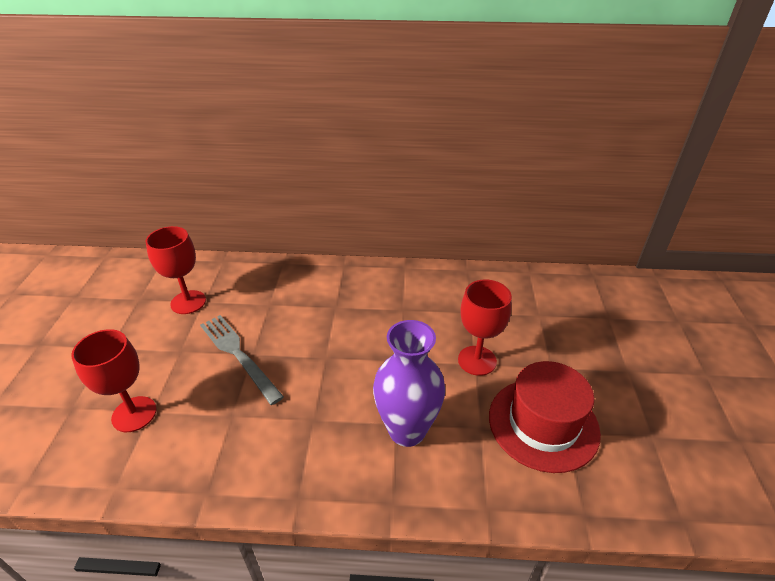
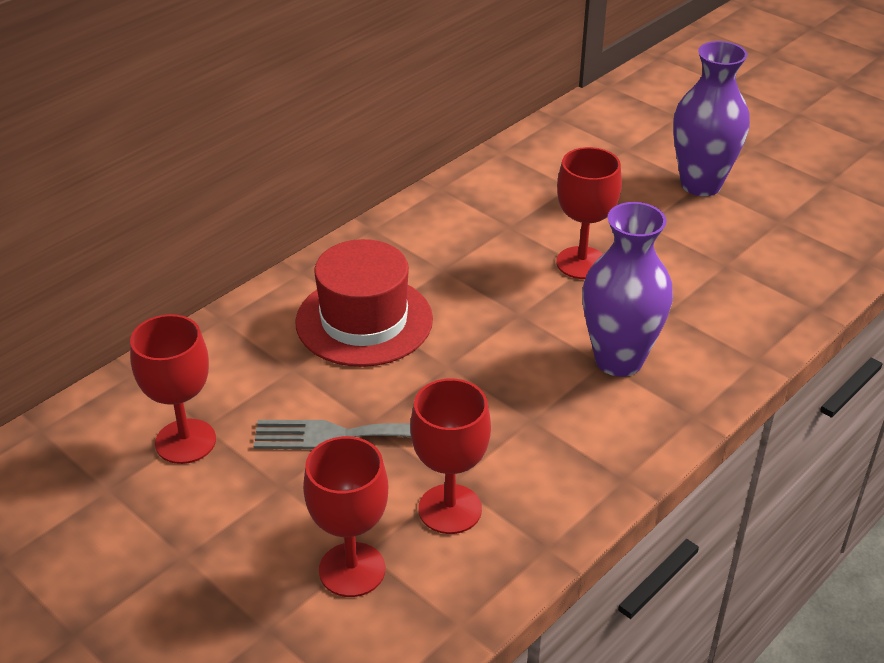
camera: 50 degrees left, 0 degrees up
red hat [489,361,601,473] -> red hat moved to [295,239,433,367]
none -> red goblet [411,379,491,534]
none -> purple vase [673,41,750,196]

